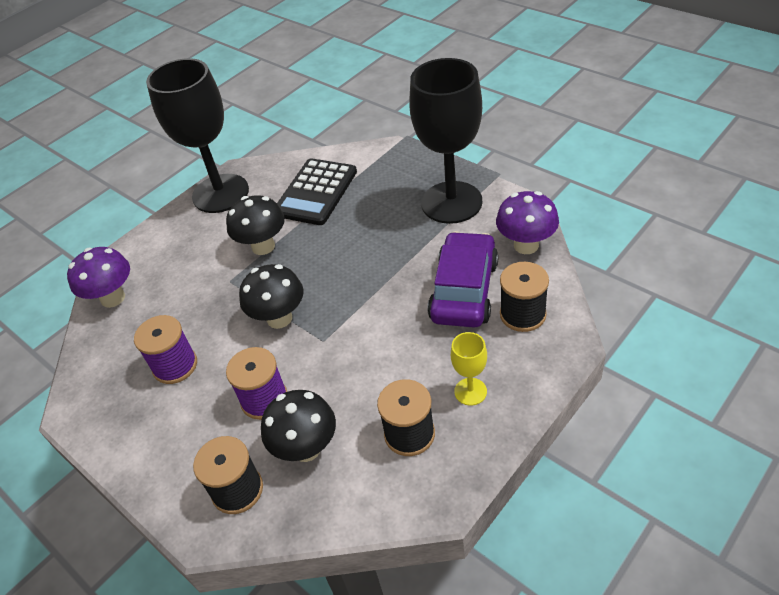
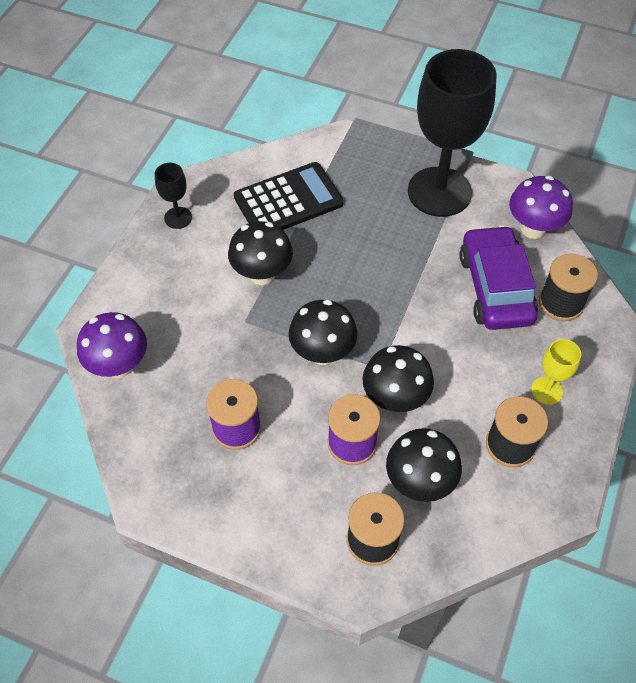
camera: 25 degrees left, 10 degrees up
black goblet [146,58,249,213] -> black goblet [155,163,192,229], size x0.42
black calculator [277,158,357,225] -> black calculator turned 120 degrees counterclockwise [234,162,344,230]
none -> black mushroom [362,345,434,412]

